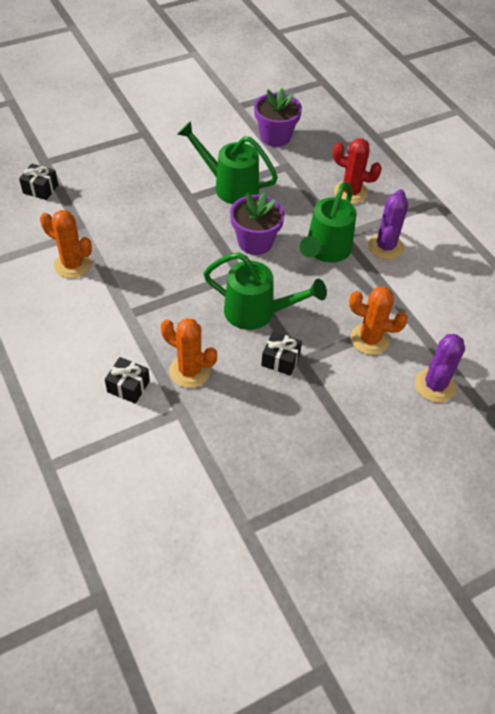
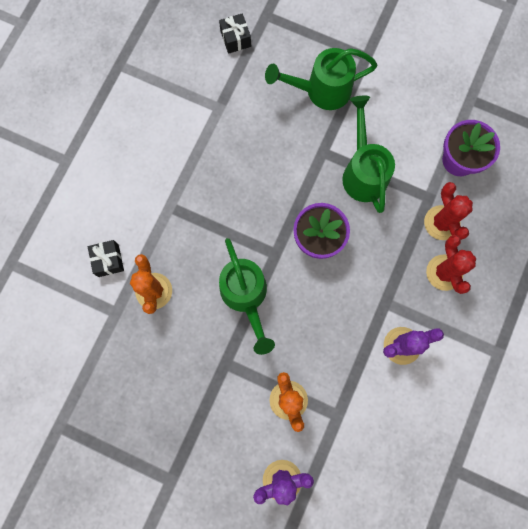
camera: 55 degrees right, 25 degrees up
orange cactus [40,210,92,279] -> none
black gift [261,331,302,376] -> none
green watering can [300,182,356,263] -> green watering can moved to [265,48,377,110]
none -> red cactus [424,182,473,240]

